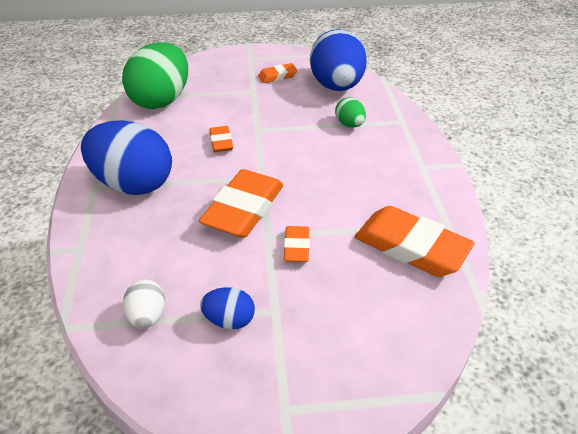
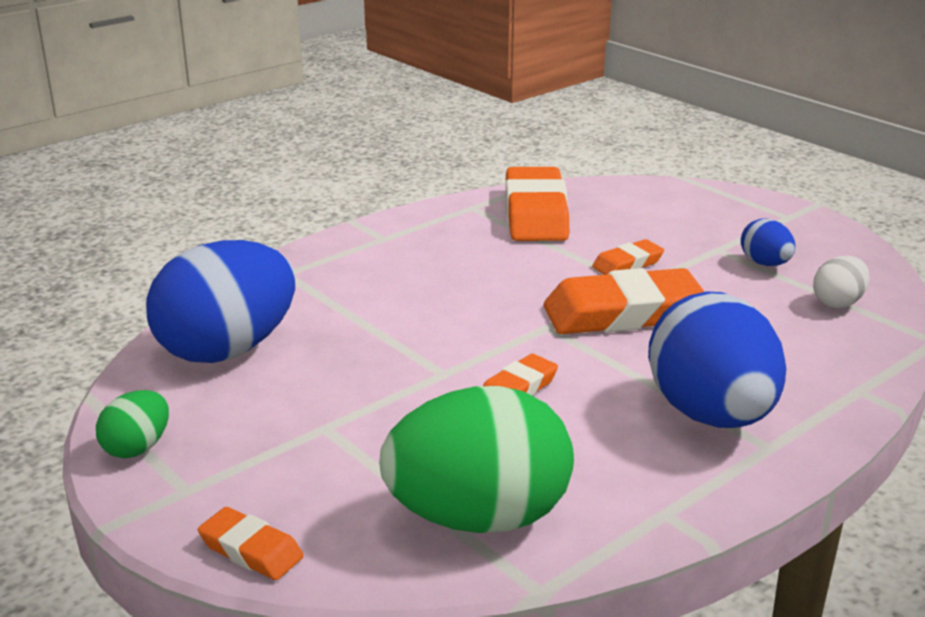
camera: 125 degrees left, 15 degrees down
orange eraser [258,63,297,83] -> orange eraser moved to [198,507,304,580]
green egg [335,97,366,128] -> green egg moved to [96,390,169,458]

